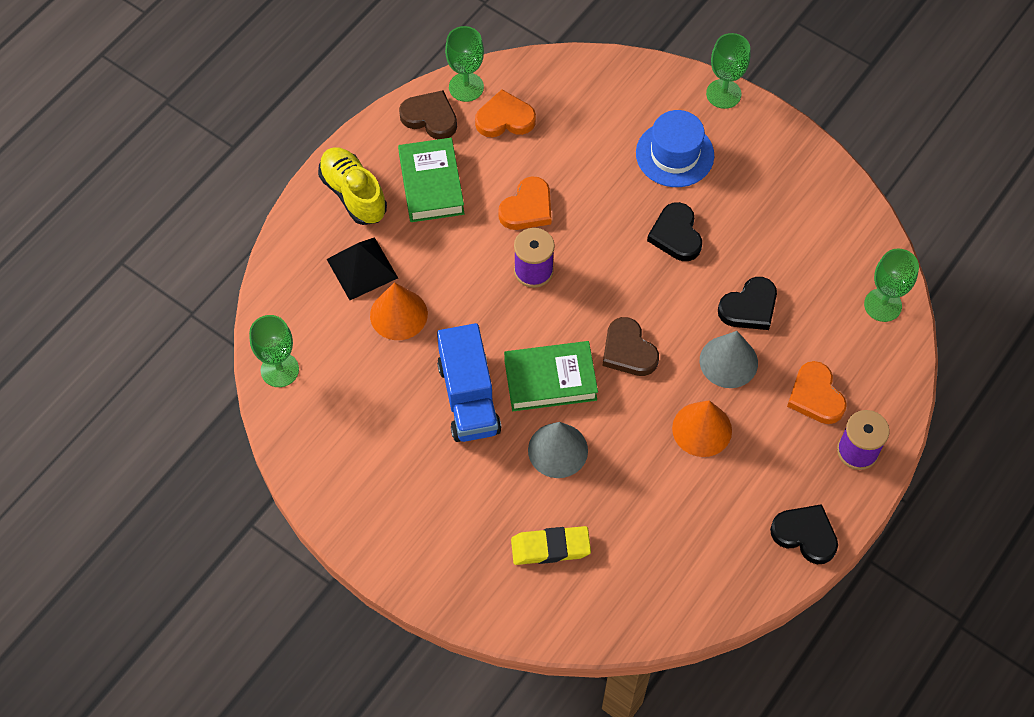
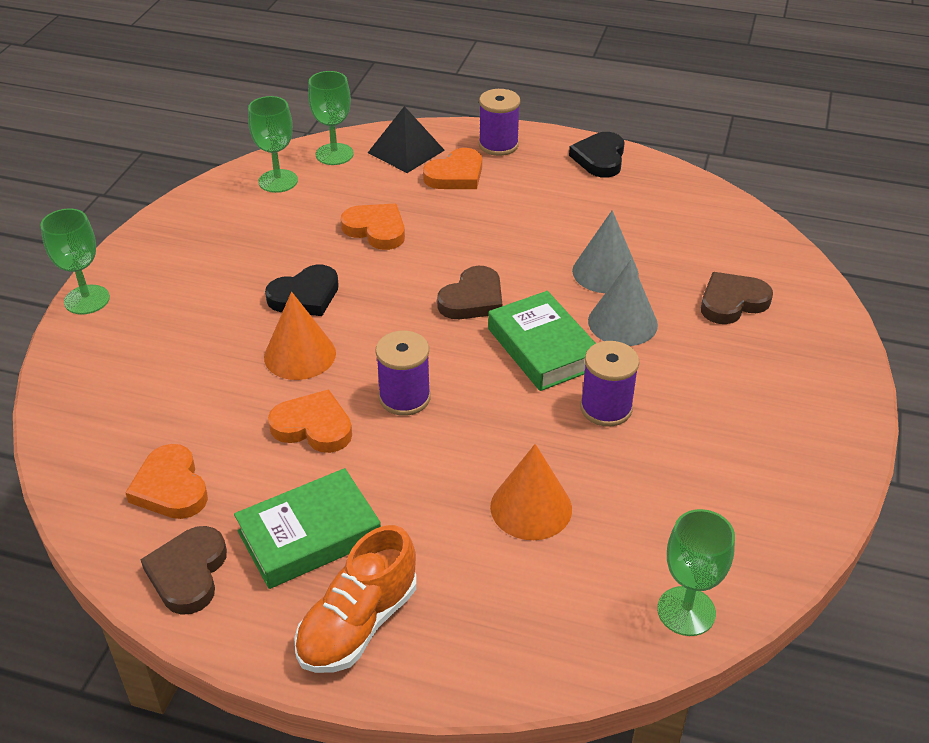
camera: 110 degrees left, 20 degrees down
yellow shoe [318,147,387,225] -> orange shoe [294,525,417,673]
black pyramid [327,237,398,300] -> black pyramid moved to [368,106,445,173]
blue truck [437,323,501,442] -> purple spool [580,341,639,427]
green goblet [445,26,484,102] -> green goblet moved to [248,96,298,193]
yellow eraser [511,526,591,565] -> brown heart [701,272,773,324]
blue hat [636,110,714,187] -> none
orange cone [672,400,732,457] -> orange cone moved to [264,292,336,380]
grey cone [700,331,758,388] -> grey cone moved to [572,210,639,293]
black heart [718,277,777,330] -> orange heart [341,203,405,250]

